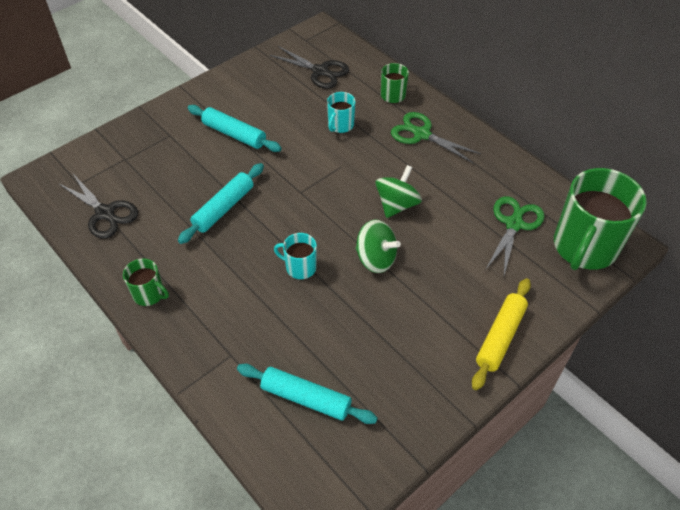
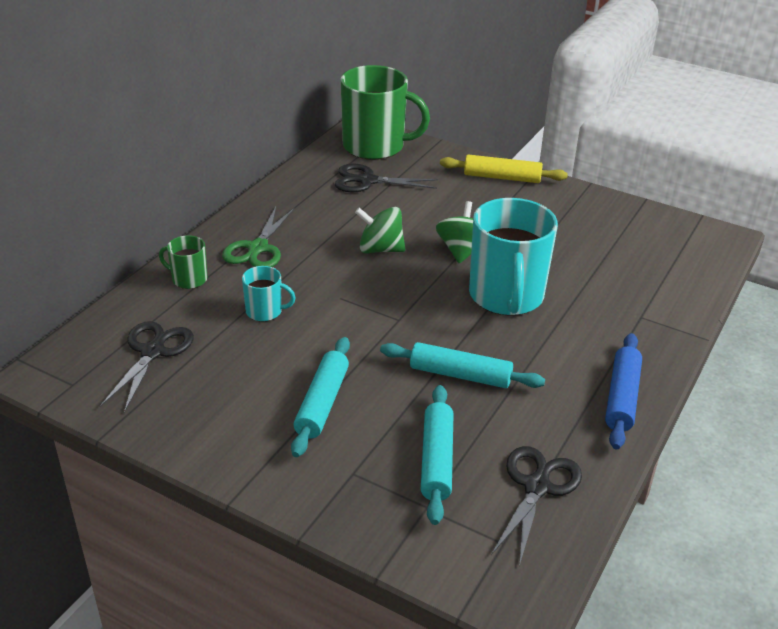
camera: 110 degrees left, 15 degrees down
green mug [123,258,169,306] -> blue rolling pin [605,333,642,450]
turquoise rolling pin [237,364,378,424] -> turquoise rolling pin moved to [421,385,454,525]
turquoise mug [274,233,317,279] -> turquoise mug [469,198,558,316], size x2.16
green scissors [486,196,544,275] -> black scissors [335,164,438,192]

